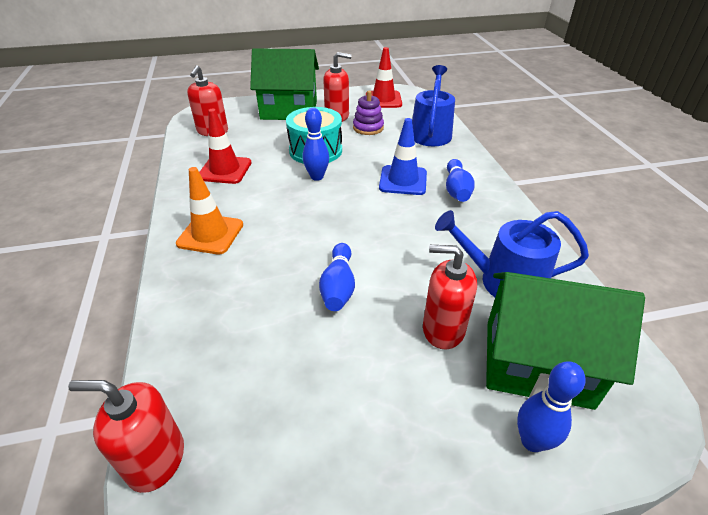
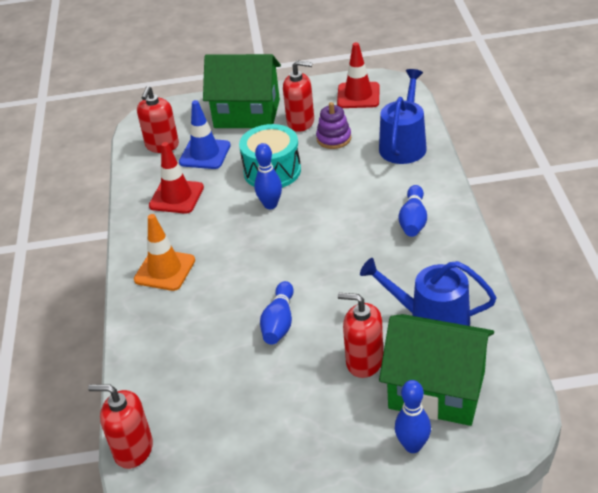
camera: 10 degrees right, 0 degrees up
blue traffic cone [379,118,427,195] -> blue traffic cone moved to [179,100,231,169]

